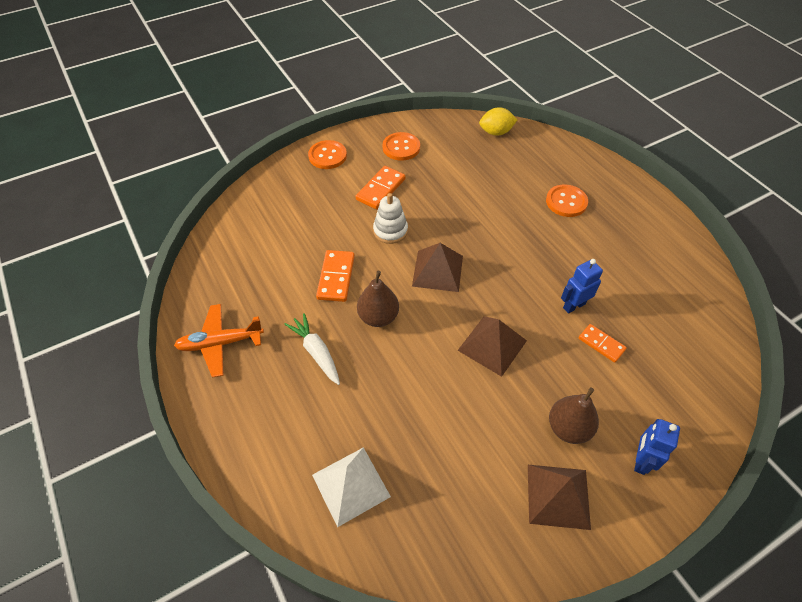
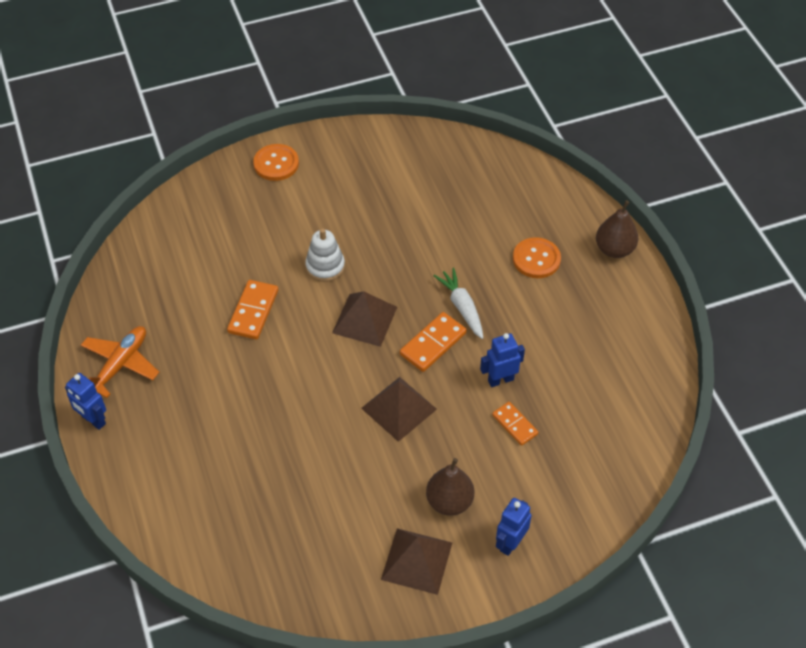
camera: 10 degrees right, 0 degrees up
orange plane [174,304,264,378] -> orange plane turned 120 degrees clockwise [81,326,159,398]
white carrot [284,313,340,385] -> white carrot moved to [433,268,483,339]
white pyramid [312,447,391,527] -> none
orange domino [356,166,406,209] -> orange domino moved to [400,312,467,372]
brown pear [357,271,399,327] -> brown pear moved to [596,200,638,258]
orange button [383,132,420,161] -> none
yellow lemon [479,107,517,136] -> none
none -> blue robot [65,373,106,430]

